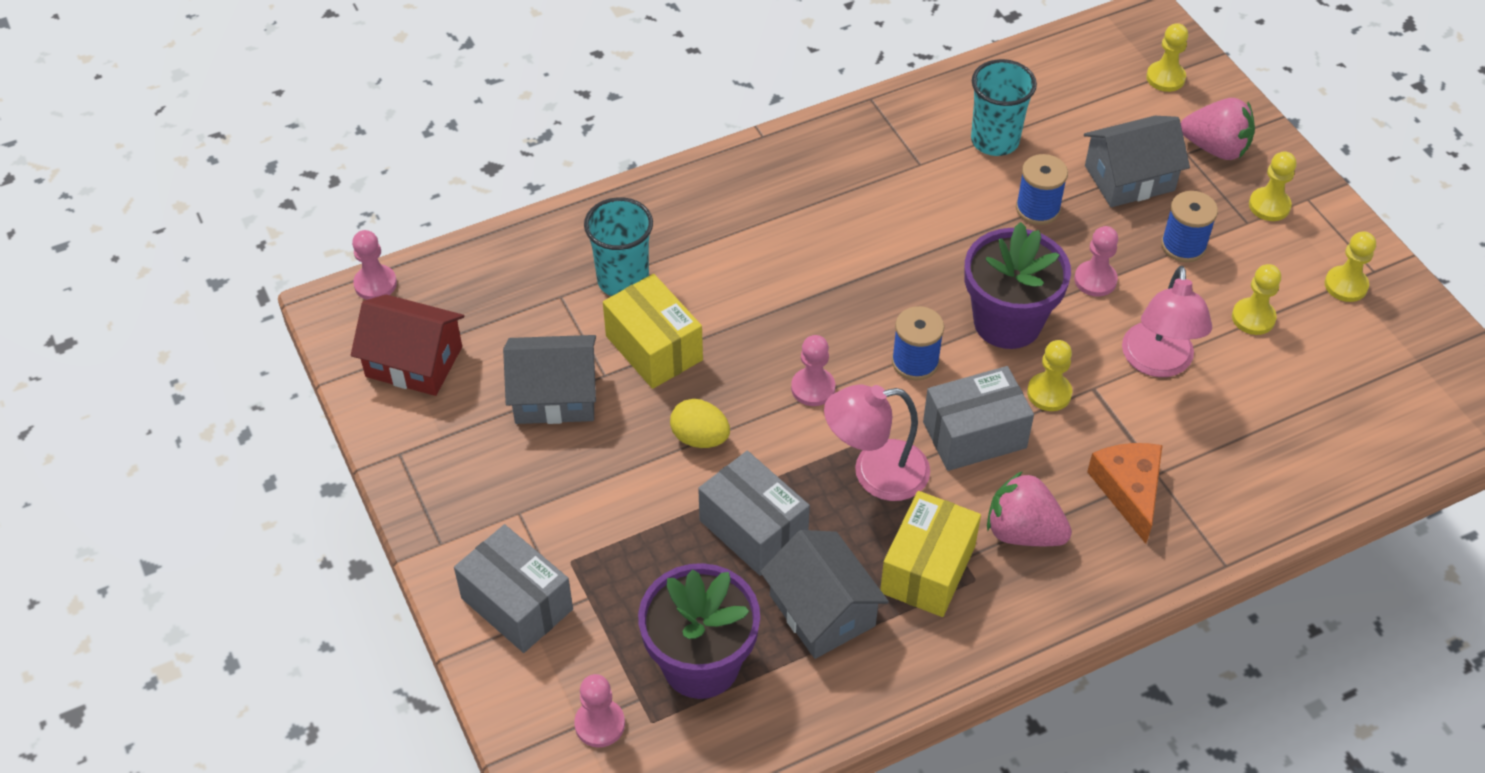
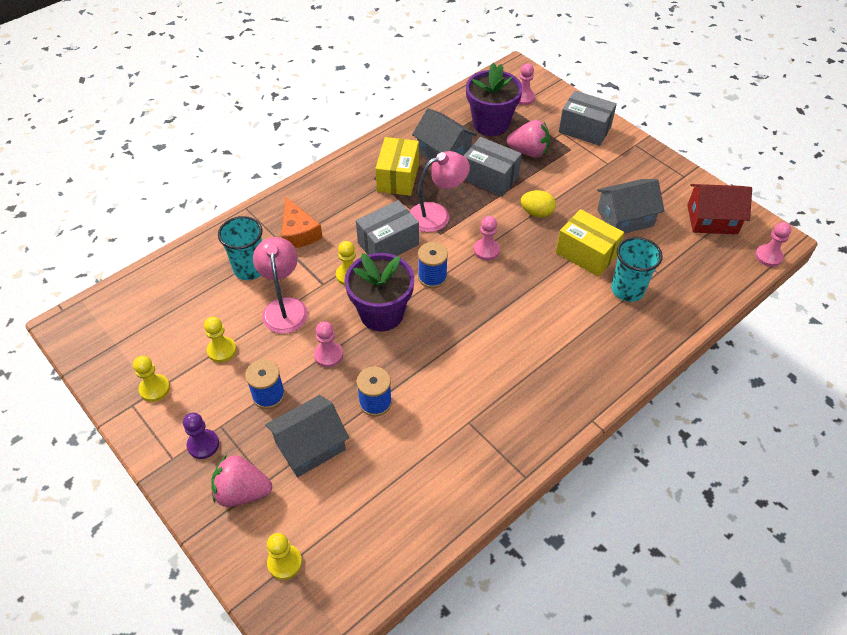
camera: 165 degrees right, 0 degrees up
turquoise cup [971,59,1037,156] -> turquoise cup moved to [218,216,263,280]
pink strawberry [987,471,1072,546] -> pink strawberry moved to [507,120,550,158]
yellow pawn [1249,152,1297,221] -> purple pawn [183,412,219,459]

